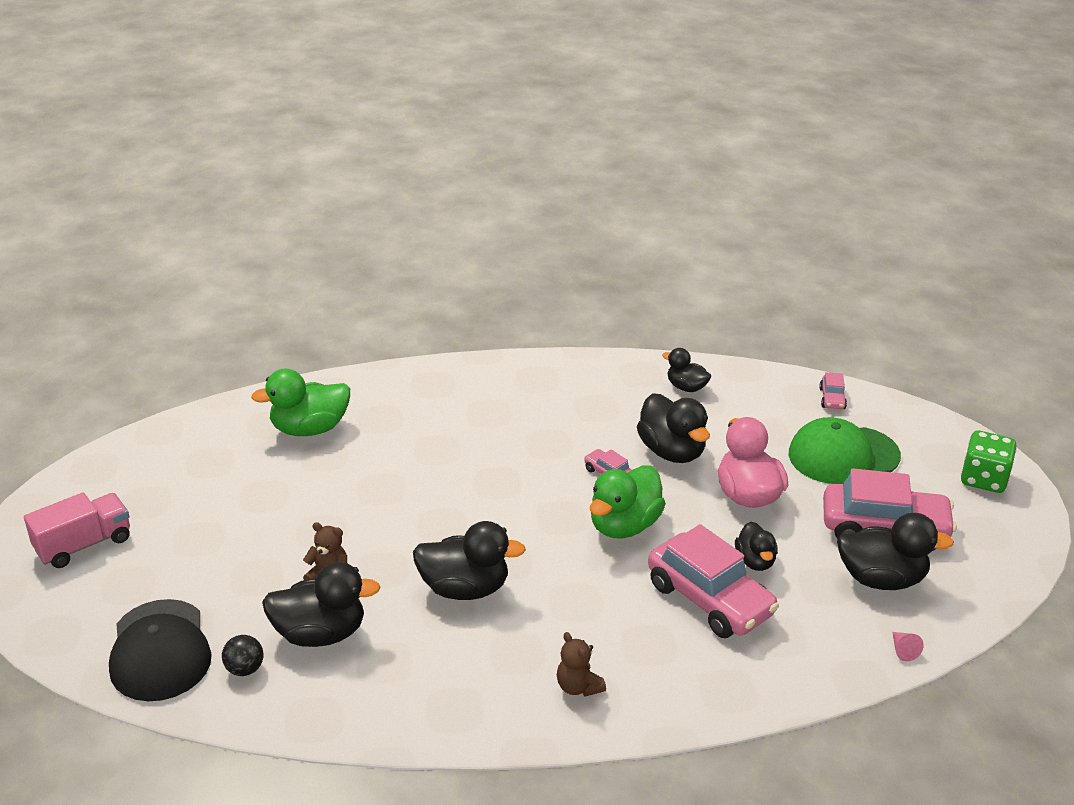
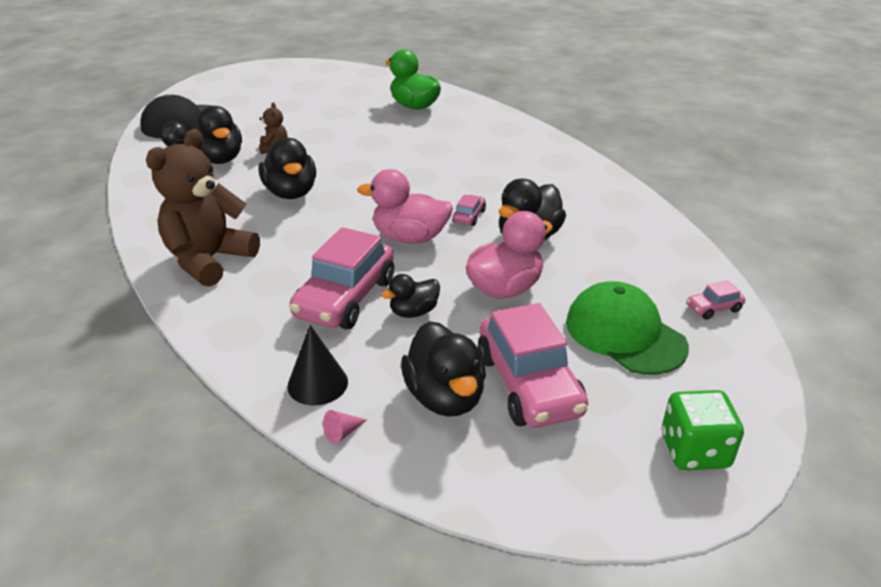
camera: 65 degrees right, 0 degrees up
pink truck [24,492,130,568] -> none
brown teddy bear [557,632,606,697] -> brown teddy bear [146,129,260,287], size x2.25
green duck [590,465,666,539] -> pink duck [357,169,453,244]
black duck [662,348,711,392] -> none
none -> black cone [287,325,348,406]

